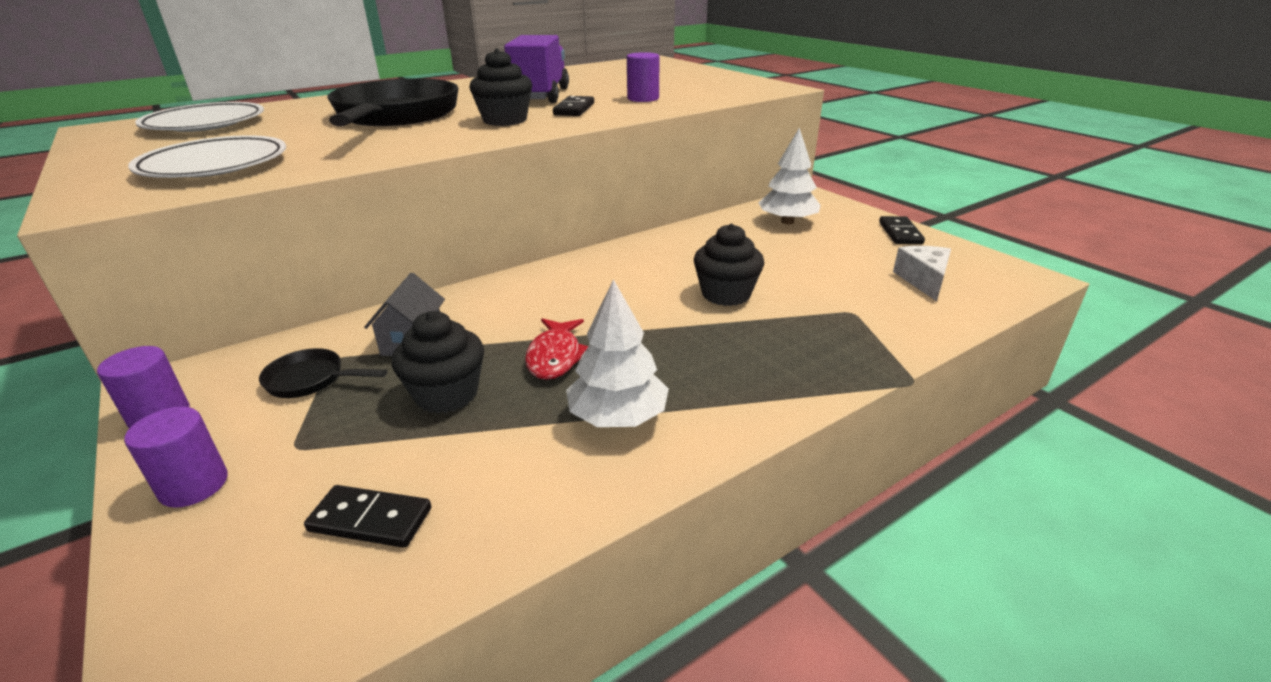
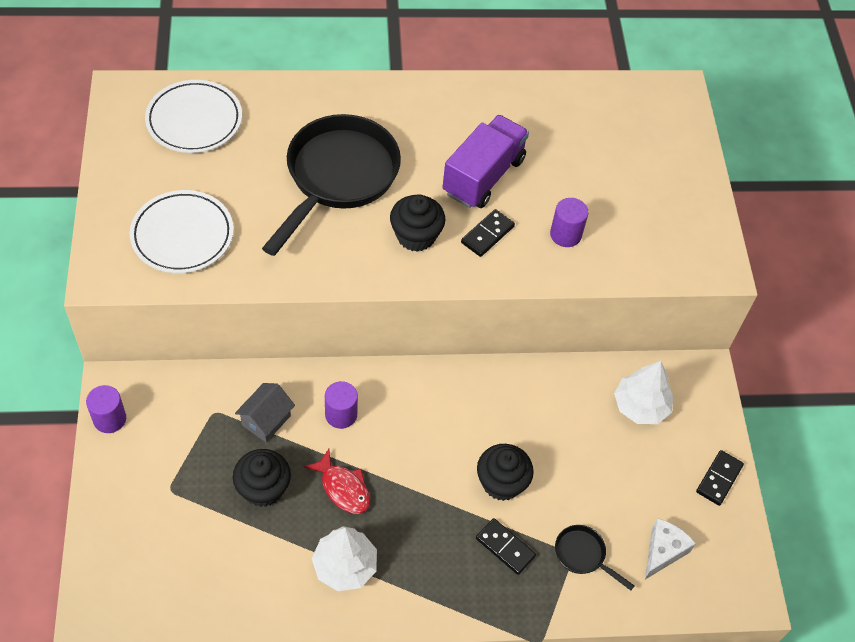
camera: 25 degrees right, 25 degrees up
purple cylinder [124,407,228,508] -> purple cylinder moved to [325,381,358,429]
black pan [259,348,387,398] -> black pan moved to [555,525,634,591]
black domino [304,485,431,548] -> black domino moved to [476,518,536,575]
red fish [525,318,589,380] -> red fish turned 75 degrees counterclockwise [304,449,370,514]

